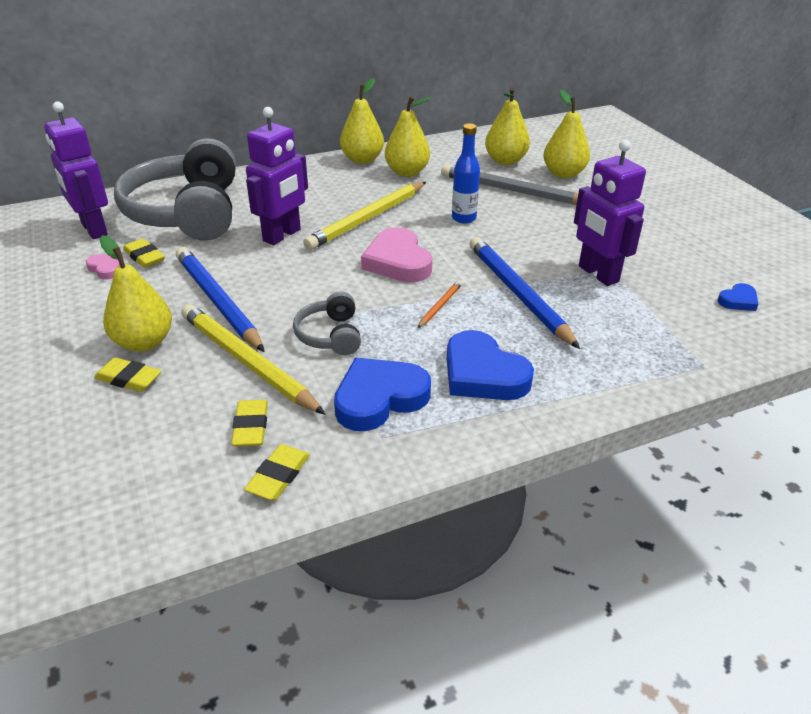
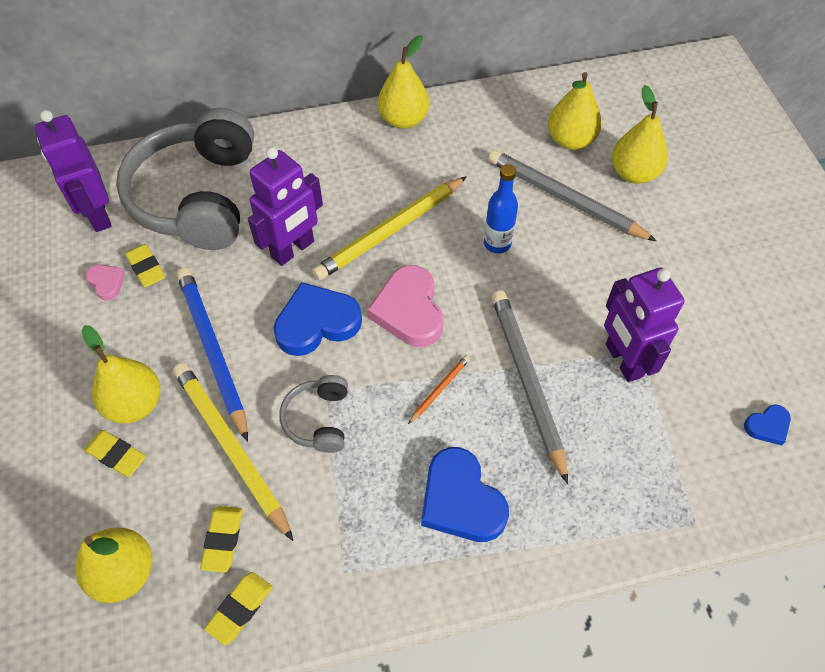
camera: 10 degrees right, 20 degrees up
blue heart [334,358,431,431] -> blue heart moved to [274,282,362,356]
yellow pear [385,96,432,177] -> yellow pear moved to [75,528,152,603]
blue pencil [470,237,580,349] -> grey pencil [491,290,568,484]

